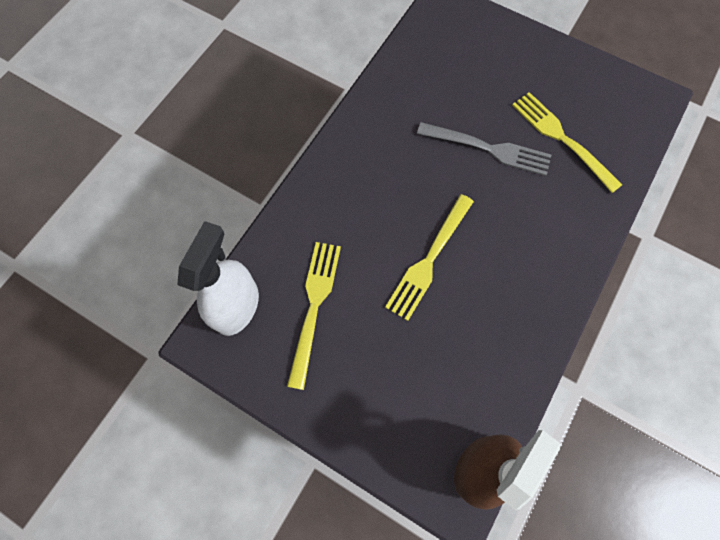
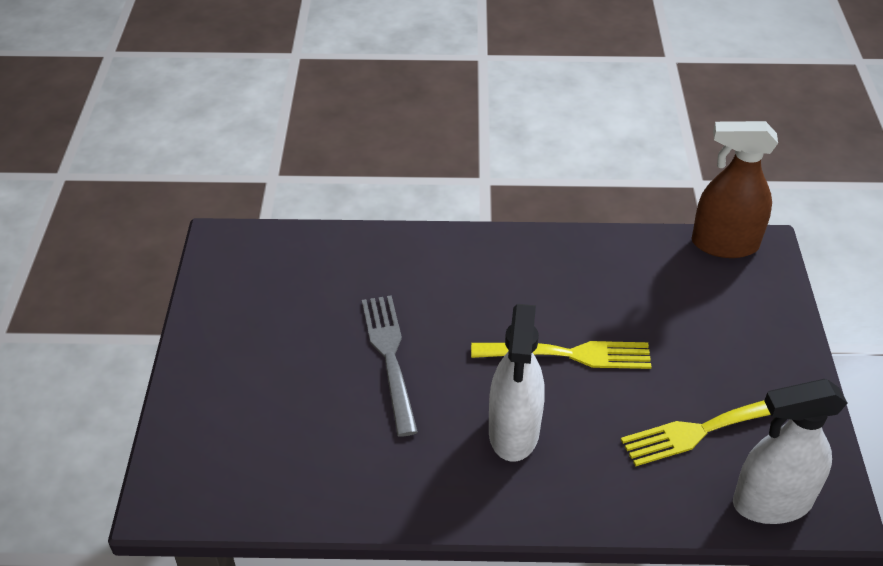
camera: 120 degrees left, 25 degrees down
yellow fork [512,92,622,193] -> none
none -> white spray bottle [489,304,545,462]

